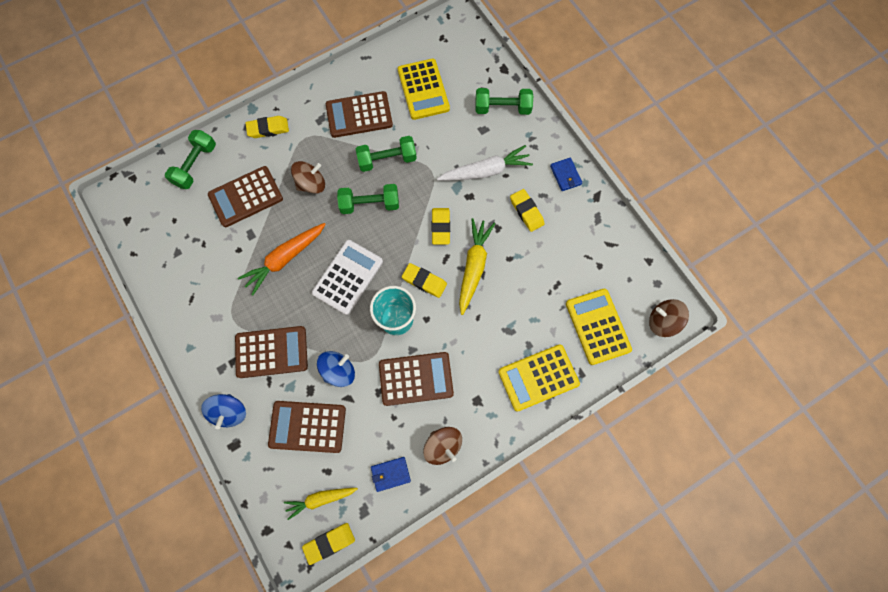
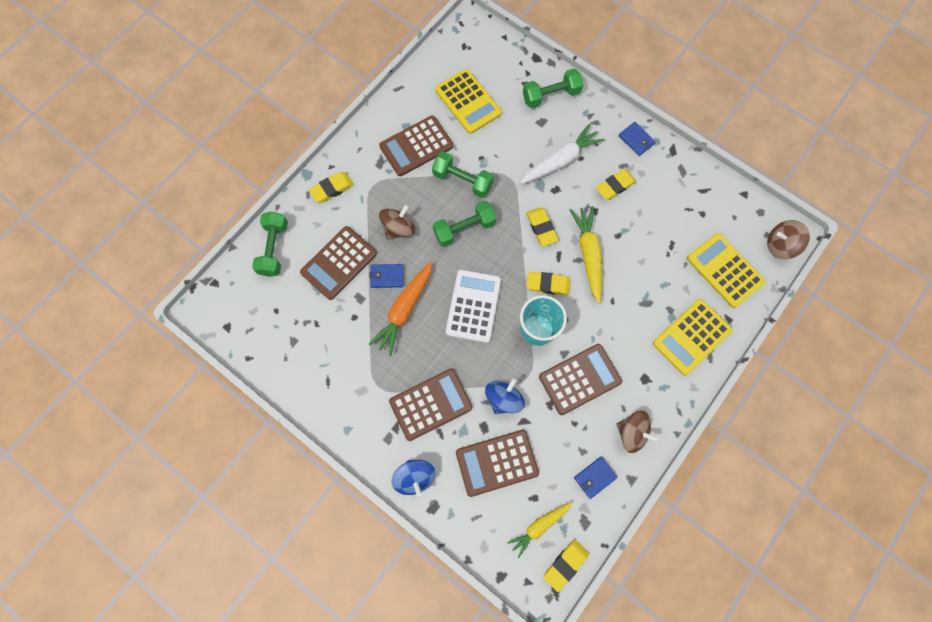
camera: 20 degrees left, 0 degrees up
green dumbbell [356,136,417,172] -> green dumbbell turned 60 degrees clockwise [432,152,494,198]
yellow eraser [510,189,545,232] -> yellow eraser turned 75 degrees counterclockwise [596,169,636,200]
none -> blue wallet [369,264,404,288]

